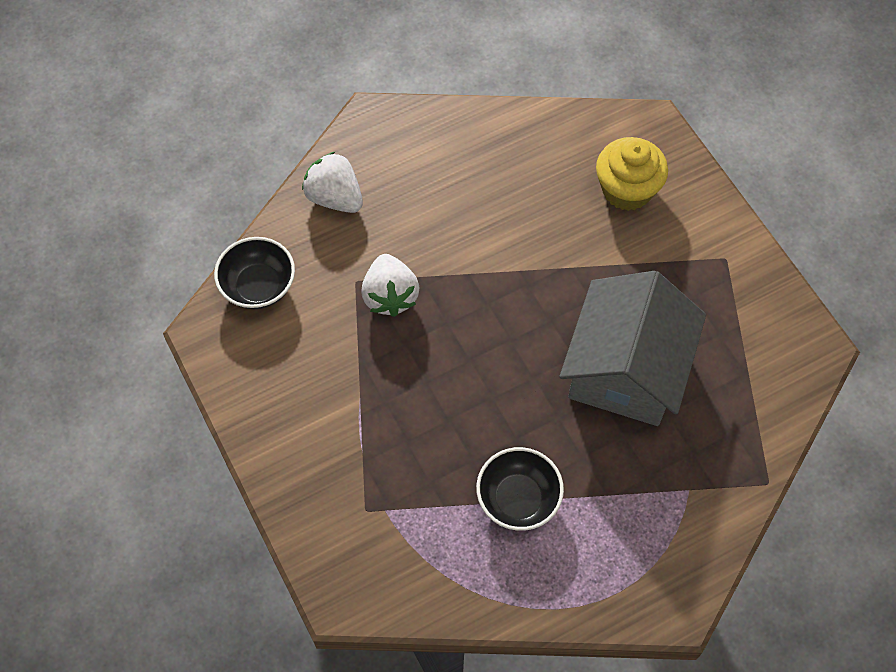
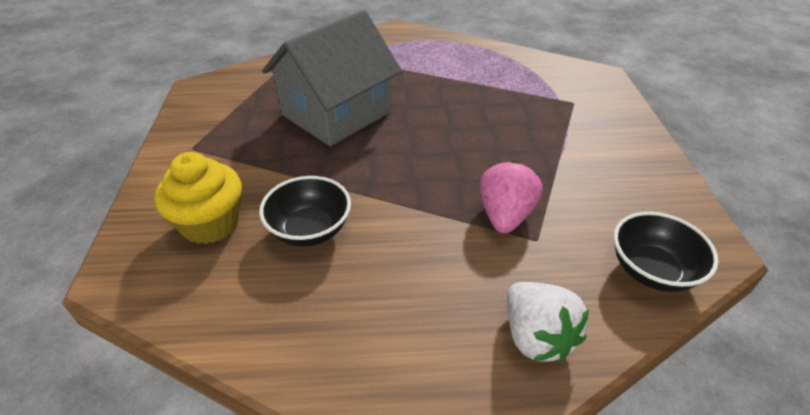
camera: 155 degrees left, 20 degrees down
white strawberry [361,254,420,317] -> pink strawberry [479,161,543,233]
black bowl [476,447,564,531] -> black bowl moved to [259,176,351,247]

